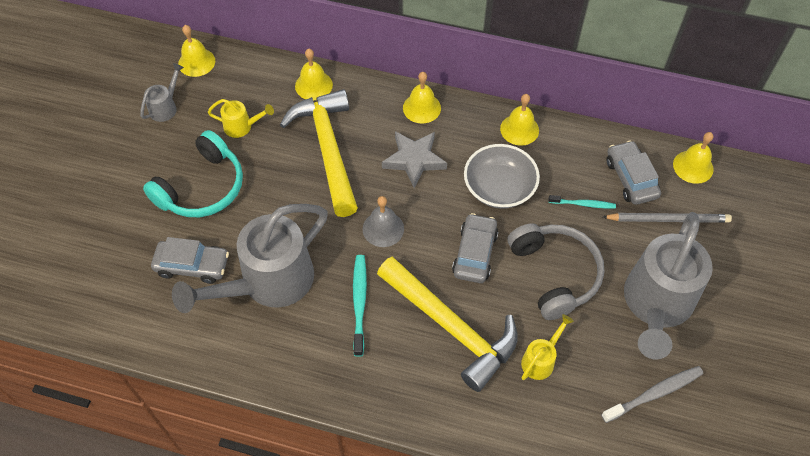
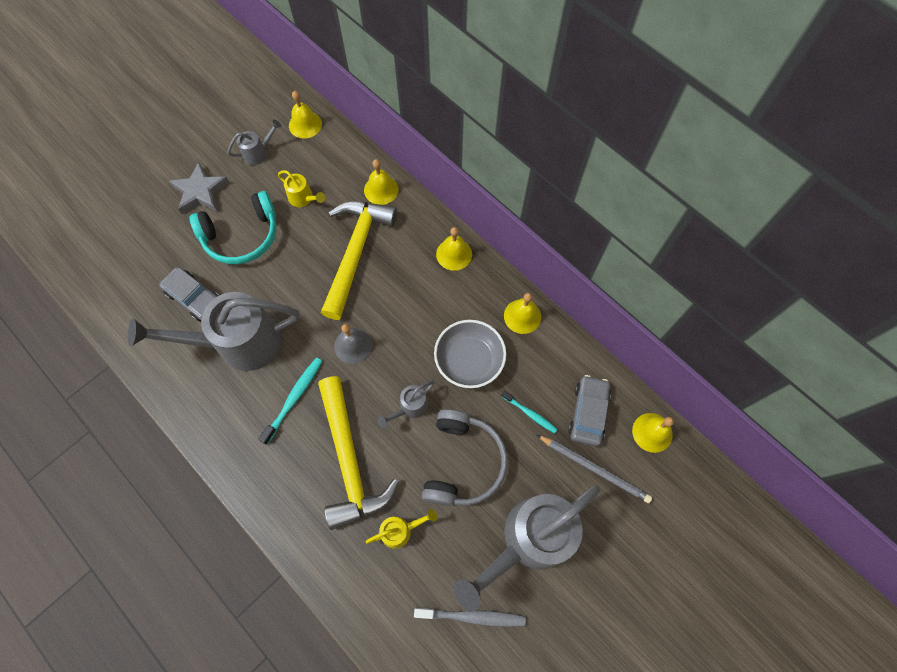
camera: 30 degrees right, 10 degrees up
grey star [382,131,447,188] -> grey star moved to [169,162,230,214]
grey car [452,213,498,283] -> grey watering can [378,381,434,428]

